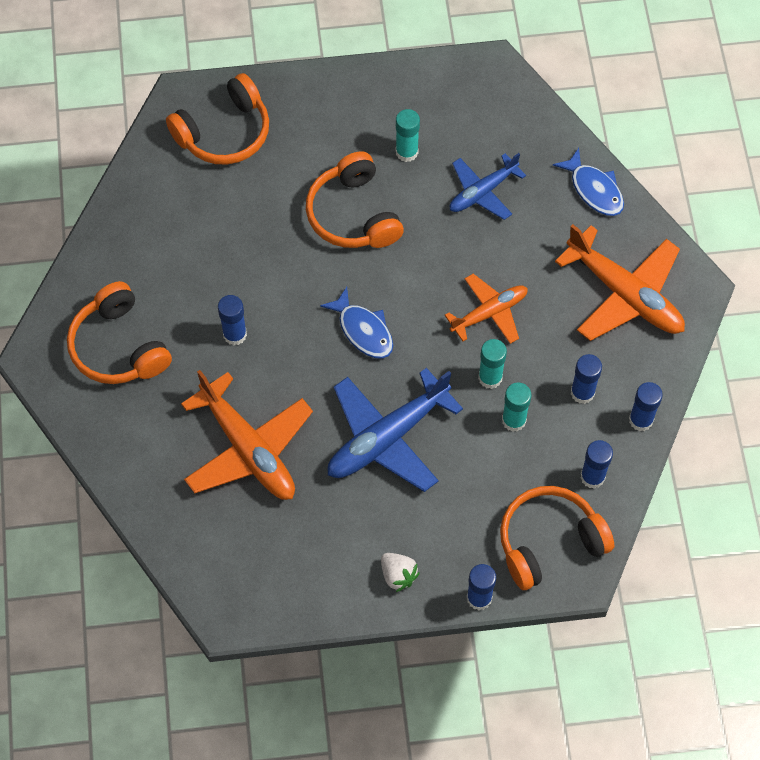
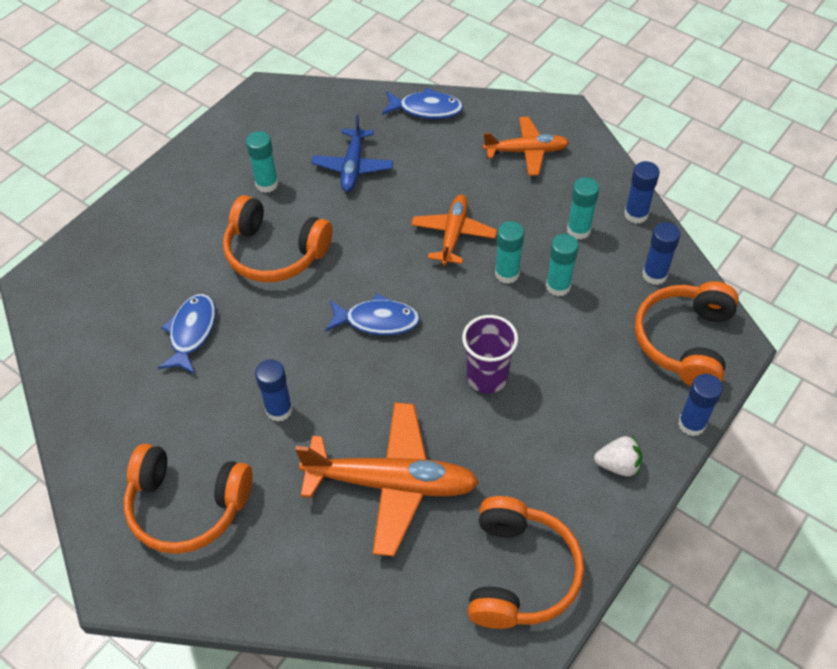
camera: 45 degrees left, 10 degrees down
orange headphones [166,73,269,165] -> orange headphones moved to [467,496,584,629]
blue plane [327,368,463,492] -> purple cup [462,315,518,393]
orange plane [555,224,685,341] -> orange plane [483,117,569,176], size x0.61
blue glue stick [571,354,602,404] -> turquoise glue stick [567,177,599,240]
none -> blue fish [158,294,216,374]

